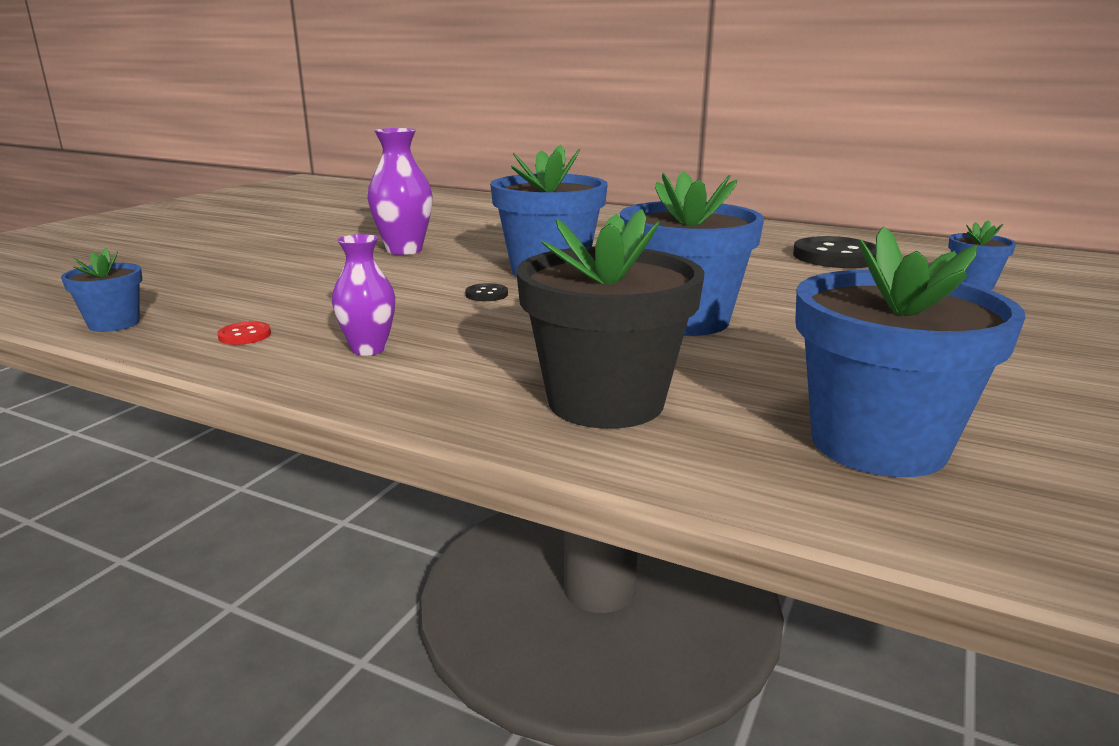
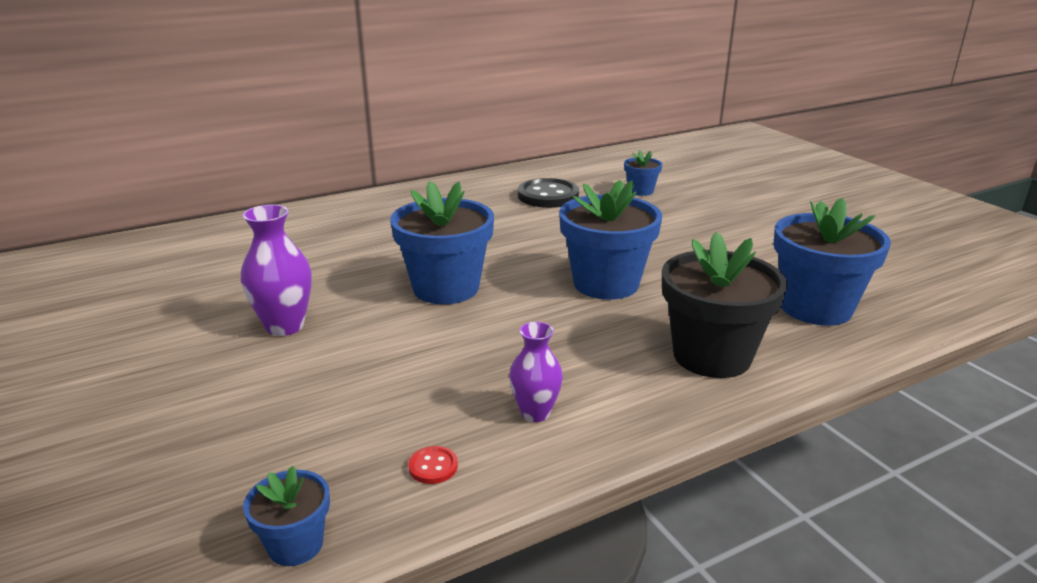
camera: 55 degrees left, 5 degrees up
black button [465,283,508,301] -> none

